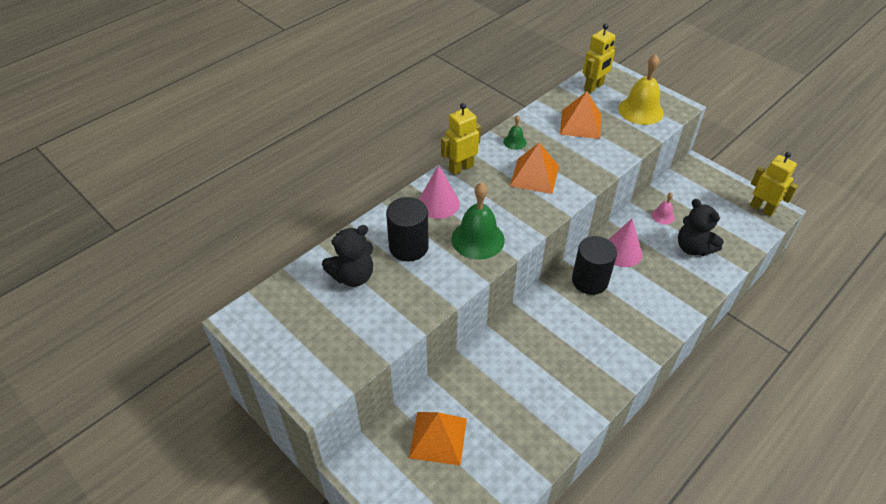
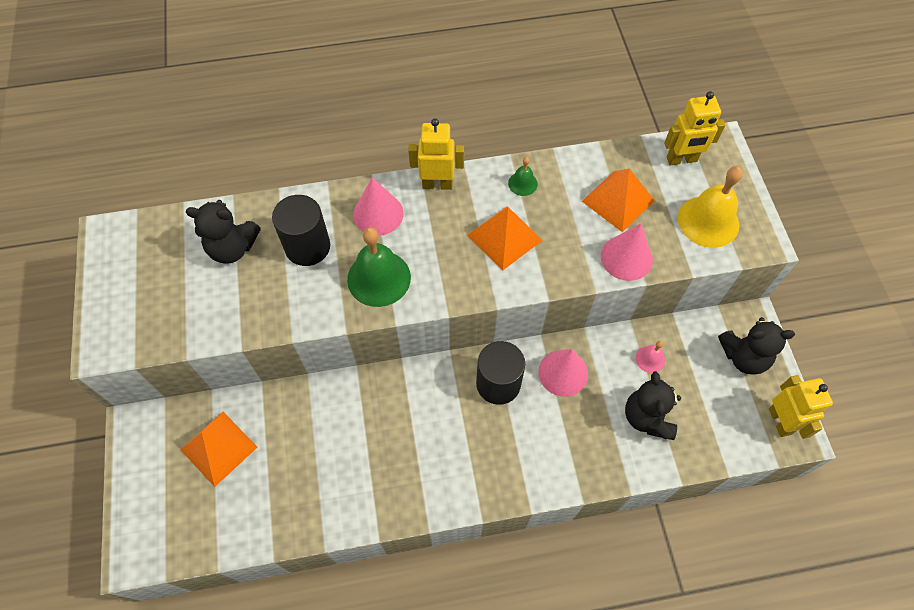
camera: 35 degrees right, 15 degrees up
none -> pink cone [601,223,653,281]
none -> black teddy bear [718,317,795,375]

